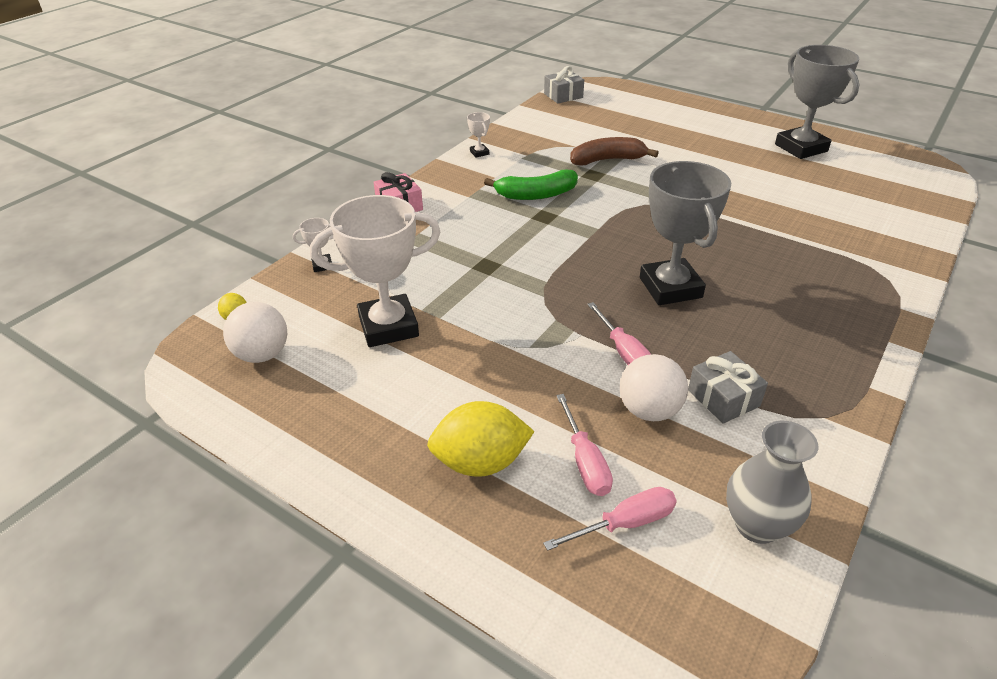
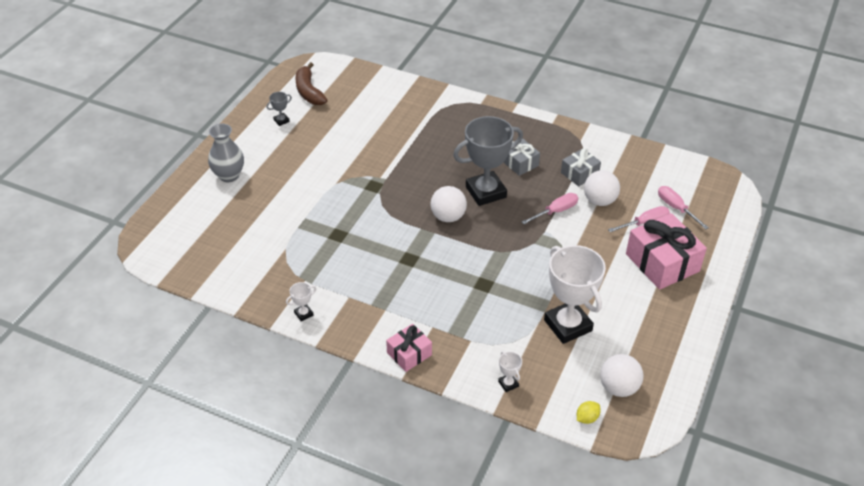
camera: 100 degrees left, 5 degrees up
yellow lemon [427,401,535,477] -> pink gift [626,213,707,290]
green banana [484,170,578,200] -> none
grey gift [544,66,584,103] -> grey gift moved to [503,138,540,176]
brown banana [570,137,659,165] -> brown banana moved to [295,62,327,105]
grey vase [726,421,818,544] -> grey vase moved to [208,124,244,182]
grey trophy [775,45,860,159] -> grey trophy [266,92,292,126], size x0.41
none -> white ball [430,186,467,222]

